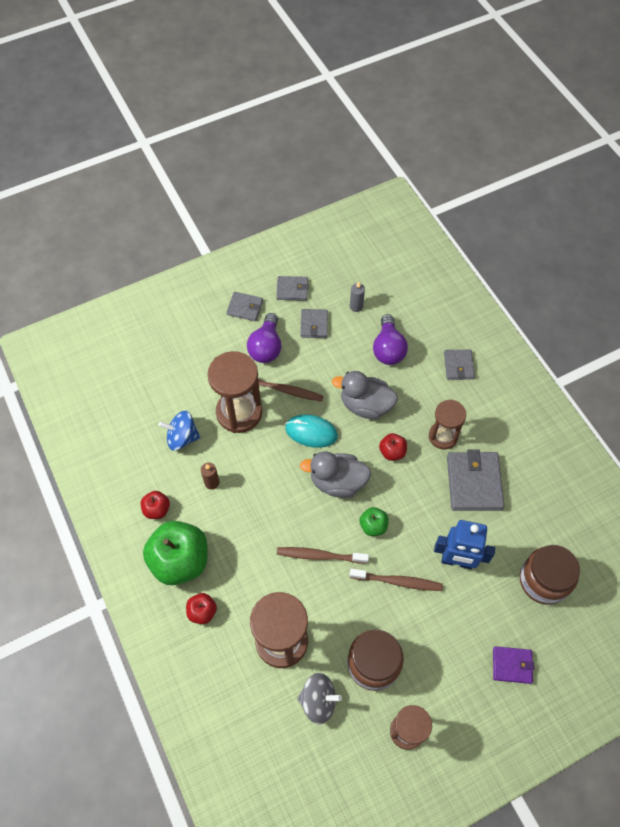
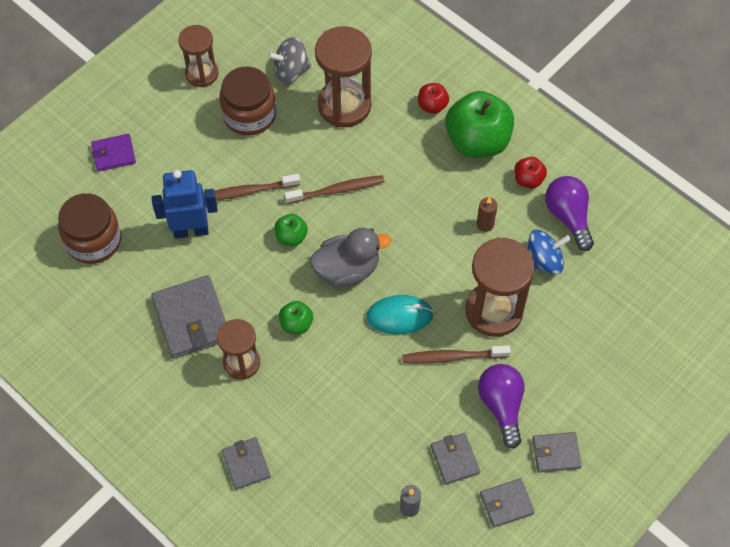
camera: 160 degrees right, 0 degrees up
grey duck [332,371,398,419] -> none
purple light bulb [373,314,408,365] -> purple light bulb moved to [545,176,594,251]
red apple [379,433,407,461] -> green apple [279,301,313,334]

